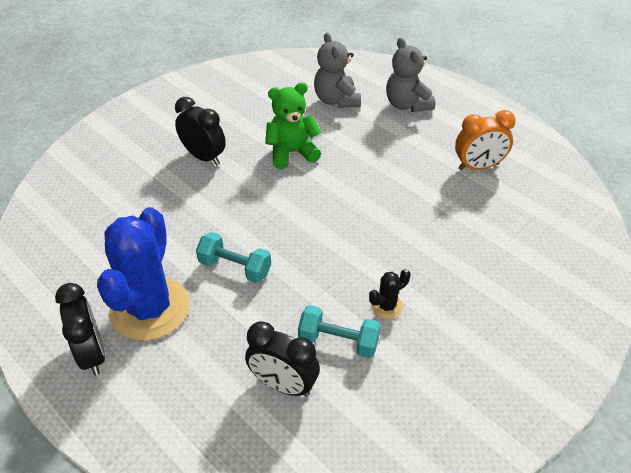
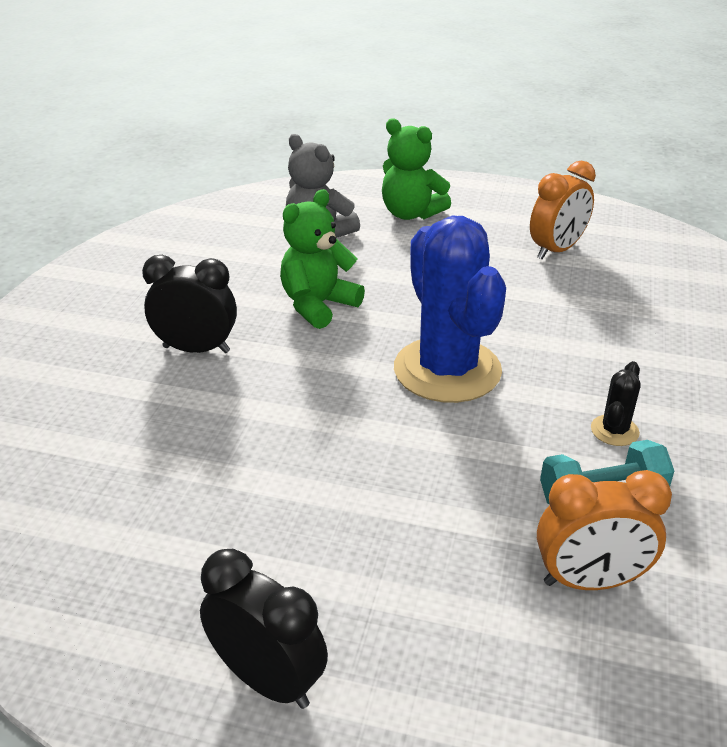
camera: 30 degrees left, 10 degrees down
blue cactus [97,207,190,341] -> blue cactus moved to [394,216,506,403]
turquoise dumbbell [196,232,271,283] -> none
black clock [245,321,320,397] -> orange clock [537,470,672,590]
grey teddy bear [386,37,435,112] -> green teddy bear [382,118,451,220]

